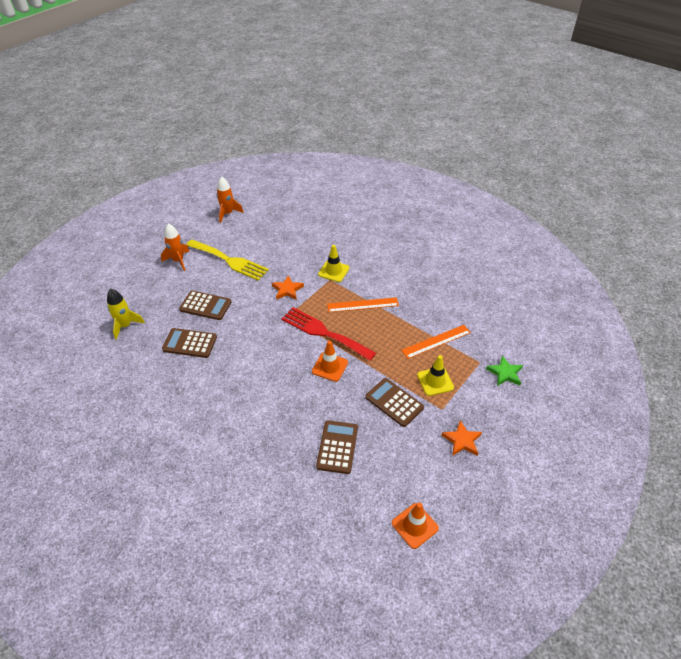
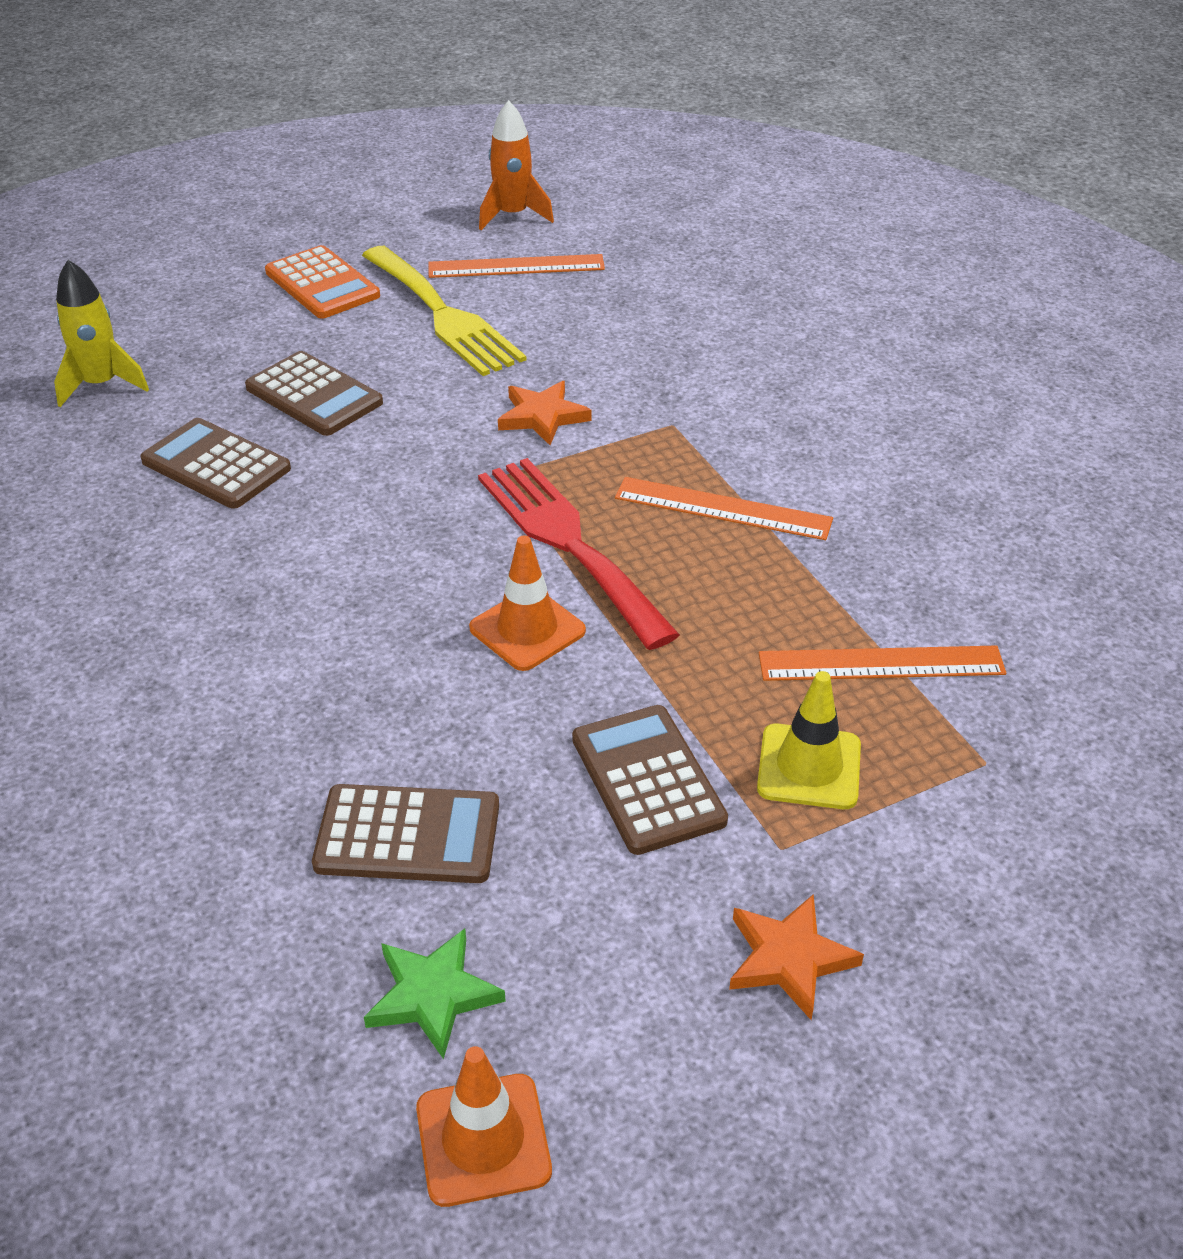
camera: 25 degrees right, 5 degrees down
orange rocket [161,223,190,271] -> orange calculator [265,245,380,319]
brown calculator [316,420,358,474] -> brown calculator turned 60 degrees clockwise [312,784,499,883]
yellow traffic cone [318,245,350,282] -> none
green star [486,355,523,386] -> green star moved to [364,929,506,1059]
none -> orange ruler [428,254,605,278]

